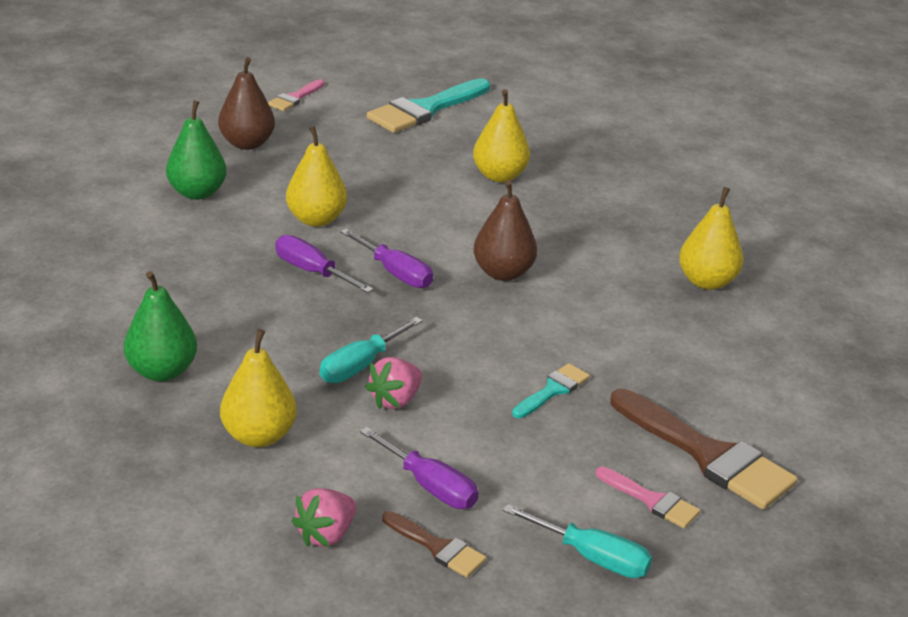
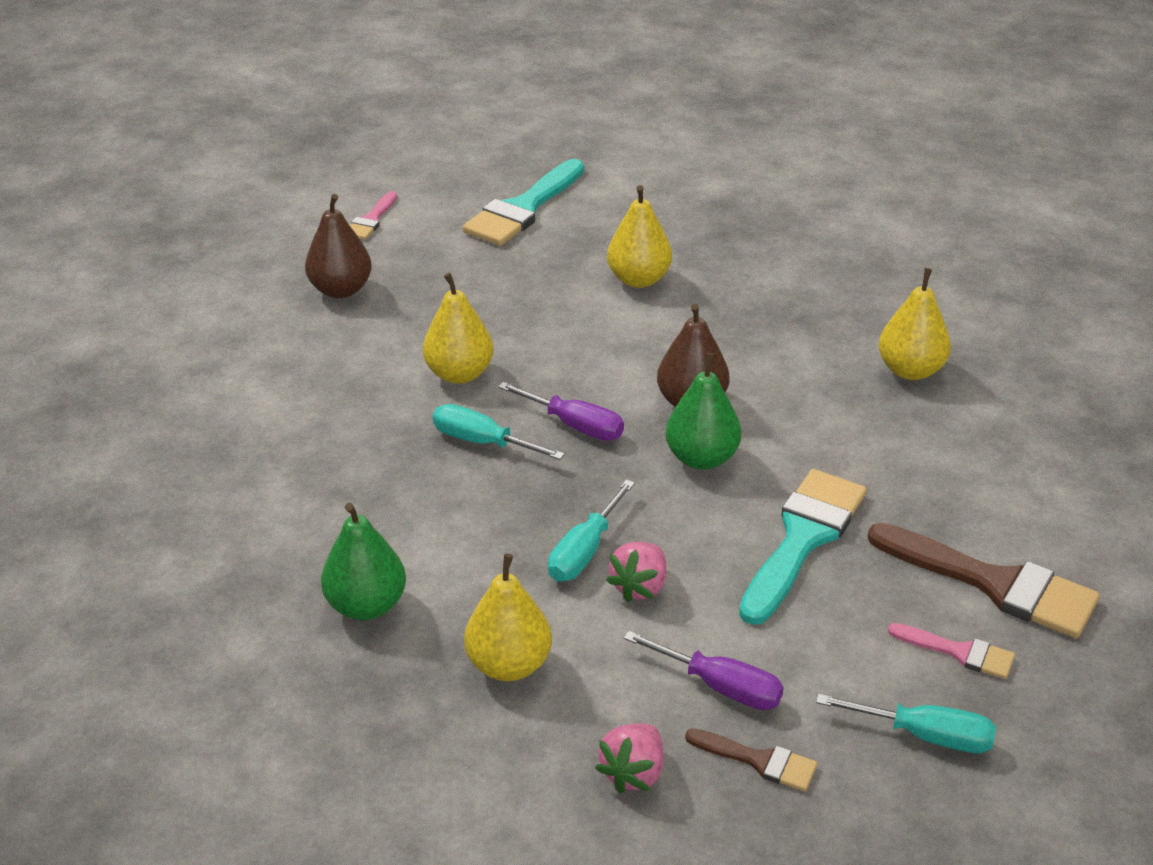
camera: 10 degrees left, 5 degrees up
green pear [166,100,227,200] -> green pear moved to [665,353,741,470]
purple screwdriver [275,235,373,293] -> turquoise screwdriver [433,404,565,460]
turquoise brush [512,363,590,418] -> turquoise brush [739,469,867,625], size x1.95

